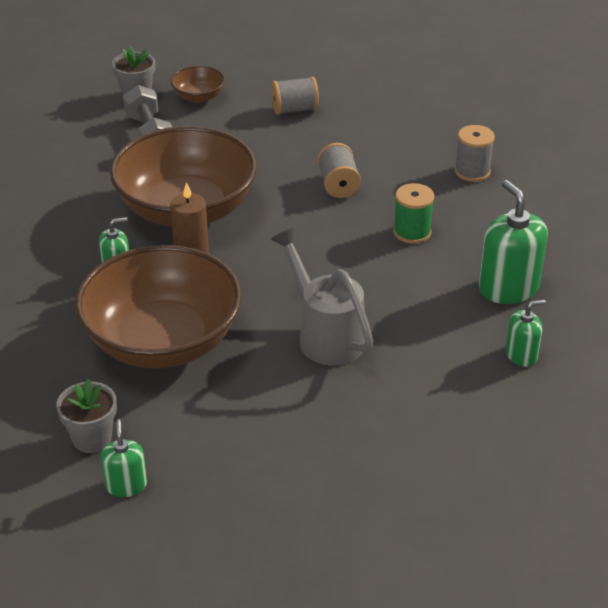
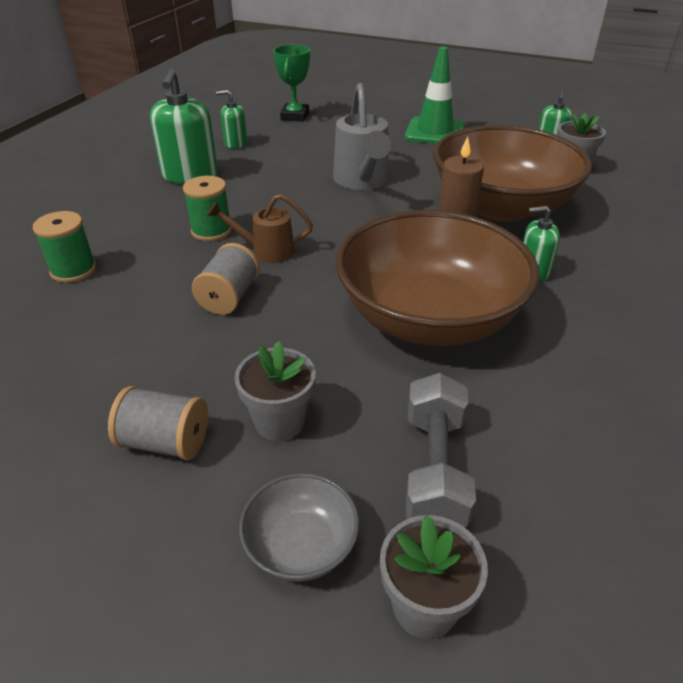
camera: 155 degrees left, 0 degrees up
brown bowl [171,66,225,103] -> grey bowl [239,473,360,582]
grey spool [455,125,495,182] -> green spool [33,211,96,283]
none -> brown watering can [207,194,313,263]
none -> grey flower pot [235,341,316,441]
none -> green trophy [273,45,310,122]
none -> green traffic cone [405,47,465,144]

